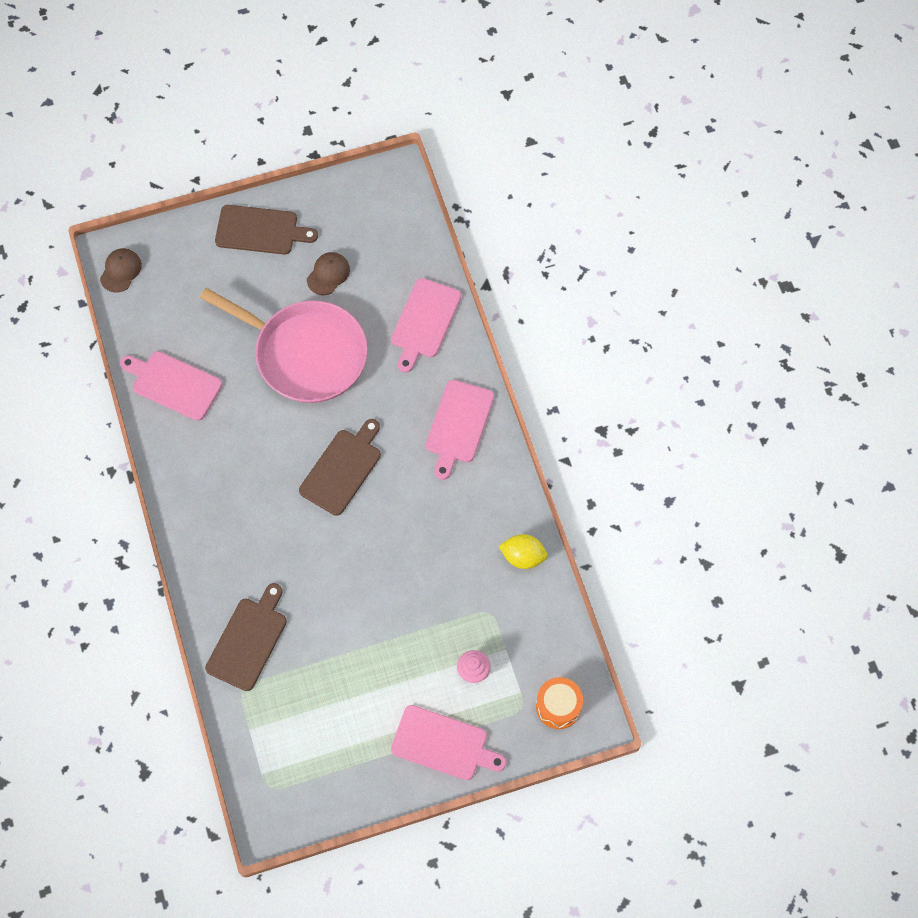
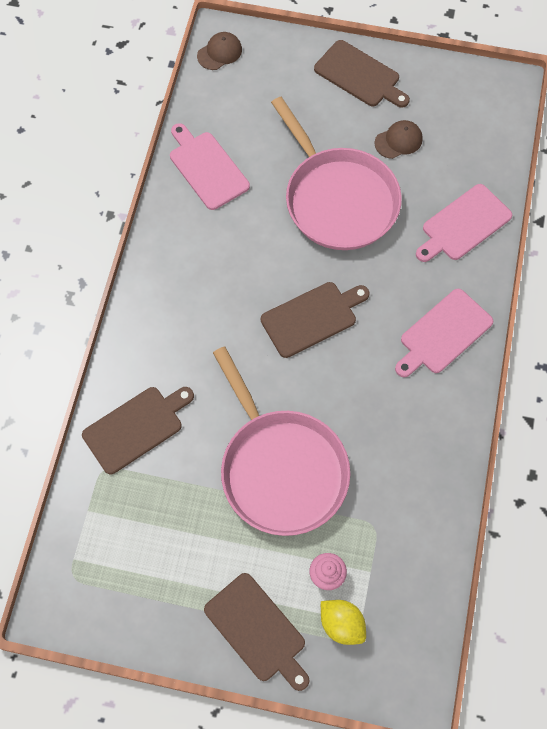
camera: 30 degrees right, 0 degrees up
pink cutting board [391,705,507,780] -> brown cutting board [204,573,309,691]
yellow lemon [499,534,548,569] -> yellow lemon moved to [321,600,366,645]
orange drum [536,677,583,729] -> none
none -> pink pan [213,347,350,536]

